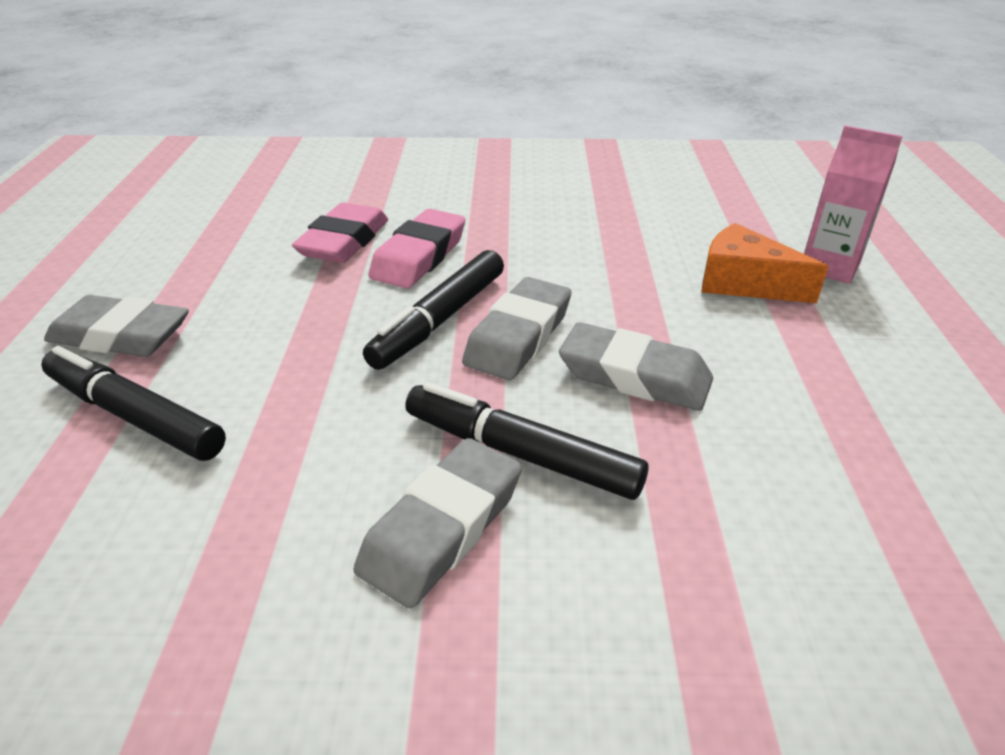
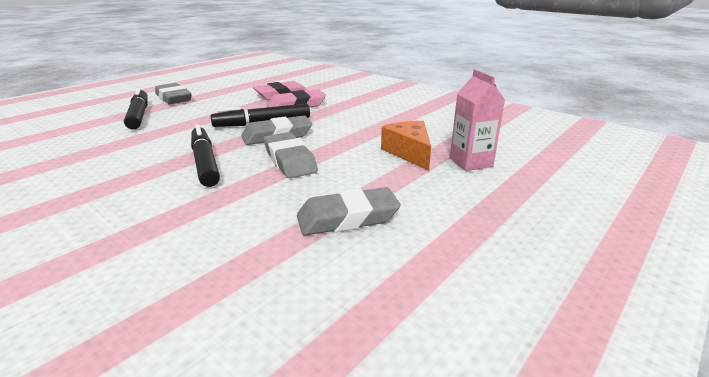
camera: 40 degrees right, 10 degrees down
grey eraser [353,438,522,609] -> grey eraser moved to [297,187,400,235]

